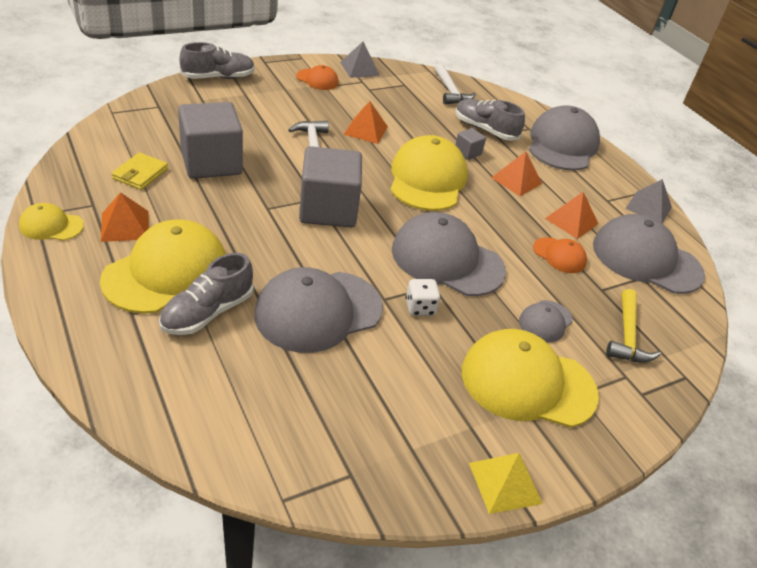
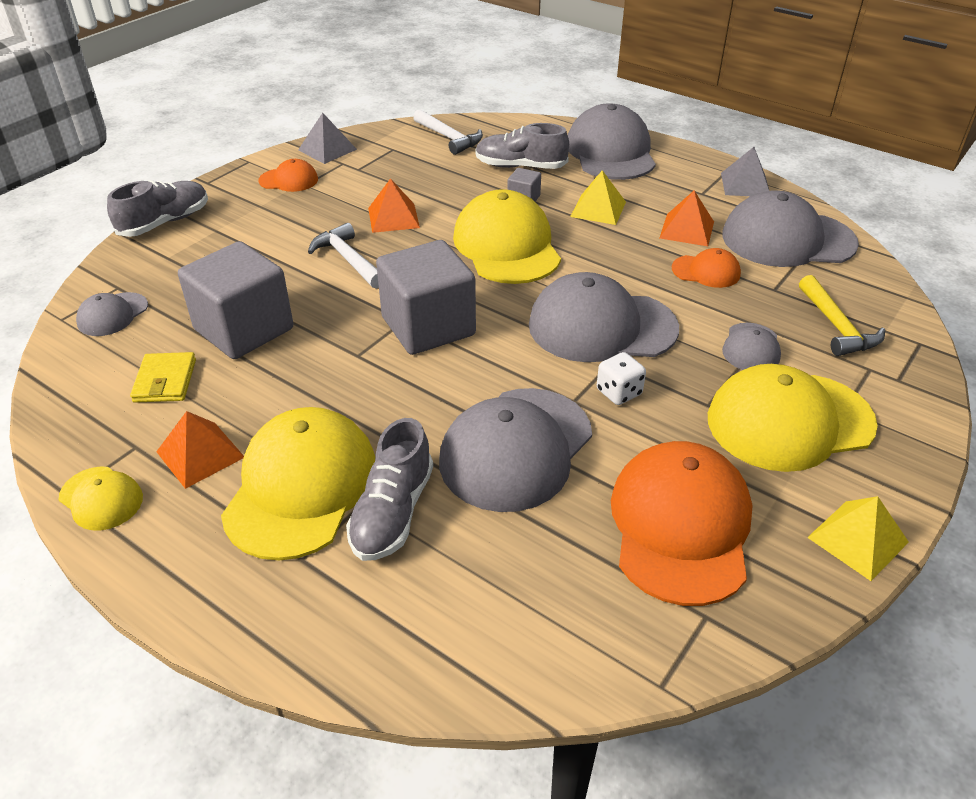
camera: 20 degrees left, 0 degrees up
yellow cap [19,203,84,241] -> yellow cap turned 120 degrees counterclockwise [58,467,143,530]
orange pyramid [491,152,542,196] -> yellow pyramid [570,170,626,225]
none -> grey cap [76,292,148,336]
none -> orange cap [611,441,753,606]

